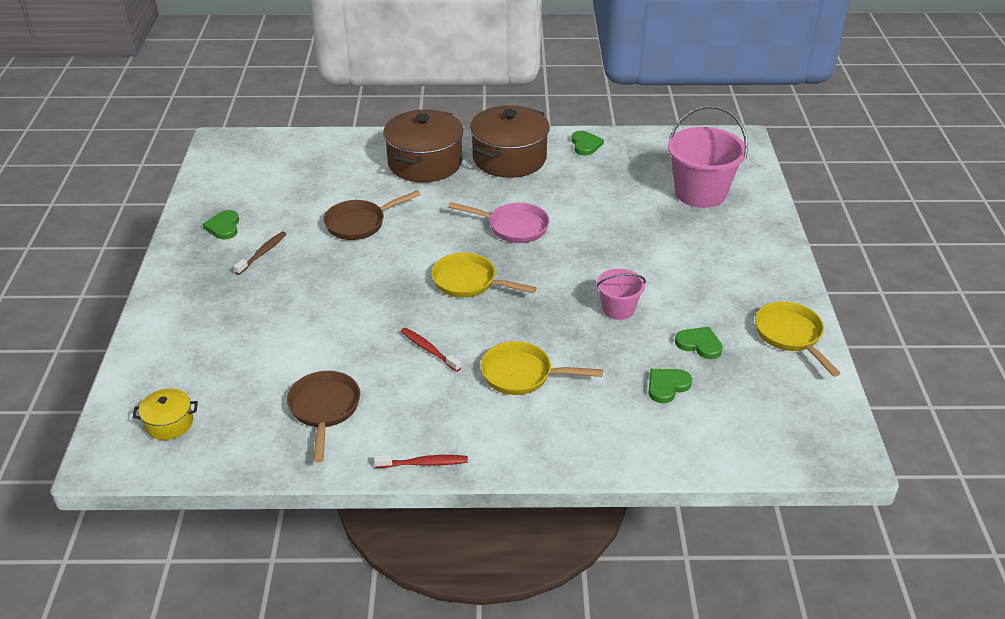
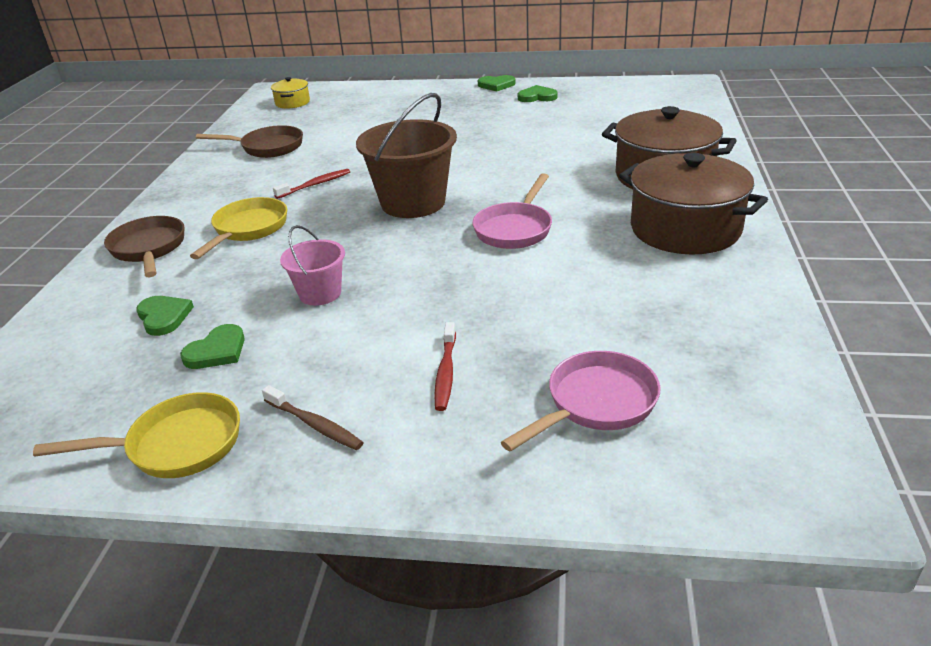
camera: 100 degrees right, 5 degrees down
brown toothbrush [234,232,287,275] -> brown toothbrush moved to [262,385,364,450]
brown pan [324,190,421,240] -> brown pan moved to [104,216,184,277]
red toothbrush [374,455,468,468] -> red toothbrush moved to [434,322,456,411]
yellow pan [431,253,537,297] -> brown bucket [356,93,457,218]
green heart [572,131,604,155] -> green heart moved to [478,75,516,91]
pink bucket [668,105,748,208] -> pink pan [501,351,661,452]

